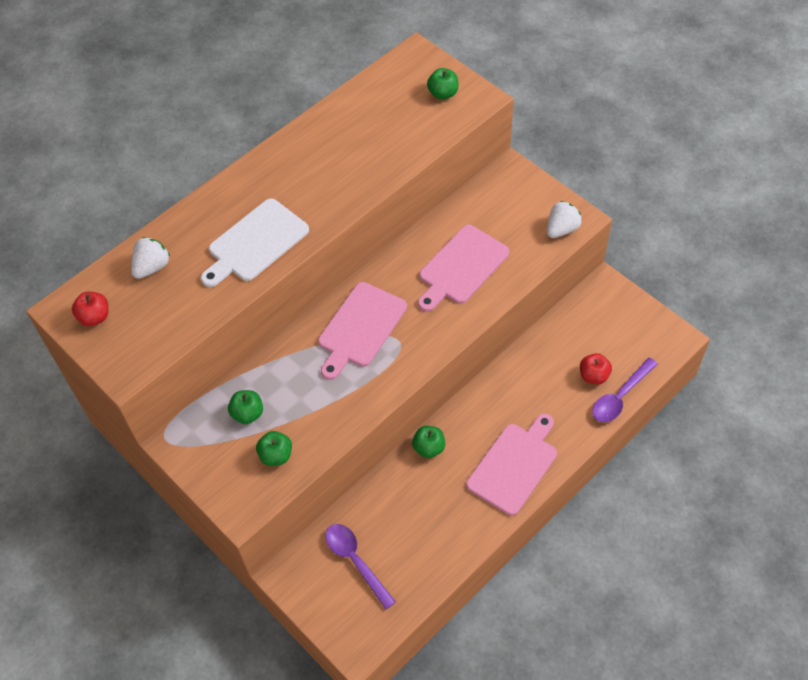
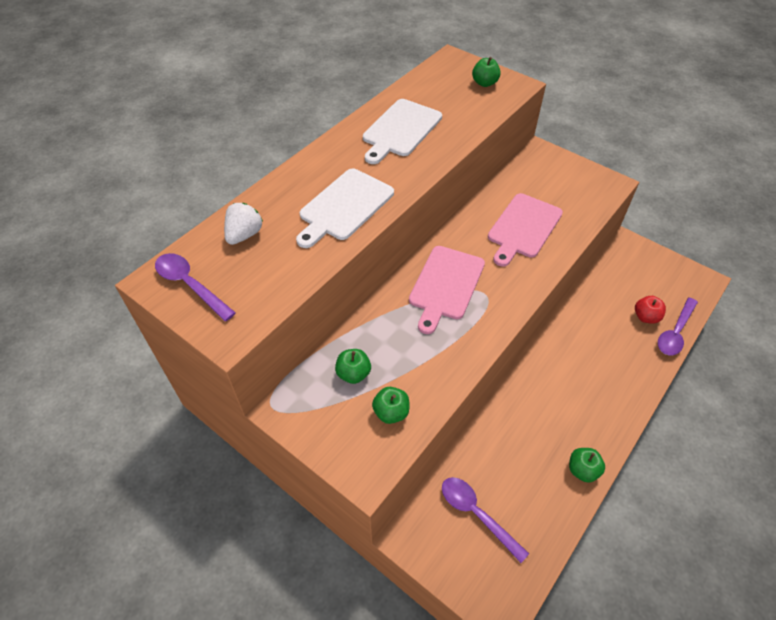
camera: 10 degrees left, 5 degrees down
red apple [72,292,109,326] -> purple spoon [155,253,236,321]
green apple [412,426,445,458] -> green apple moved to [569,448,605,483]
pink cutting board [466,414,557,516] -> none
white strawberry [547,201,582,238] -> none
none -> white cutting board [363,99,442,164]

